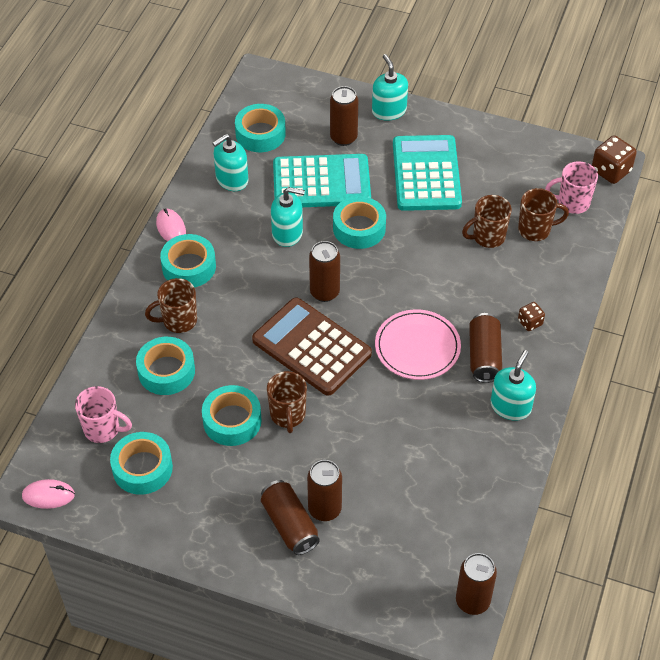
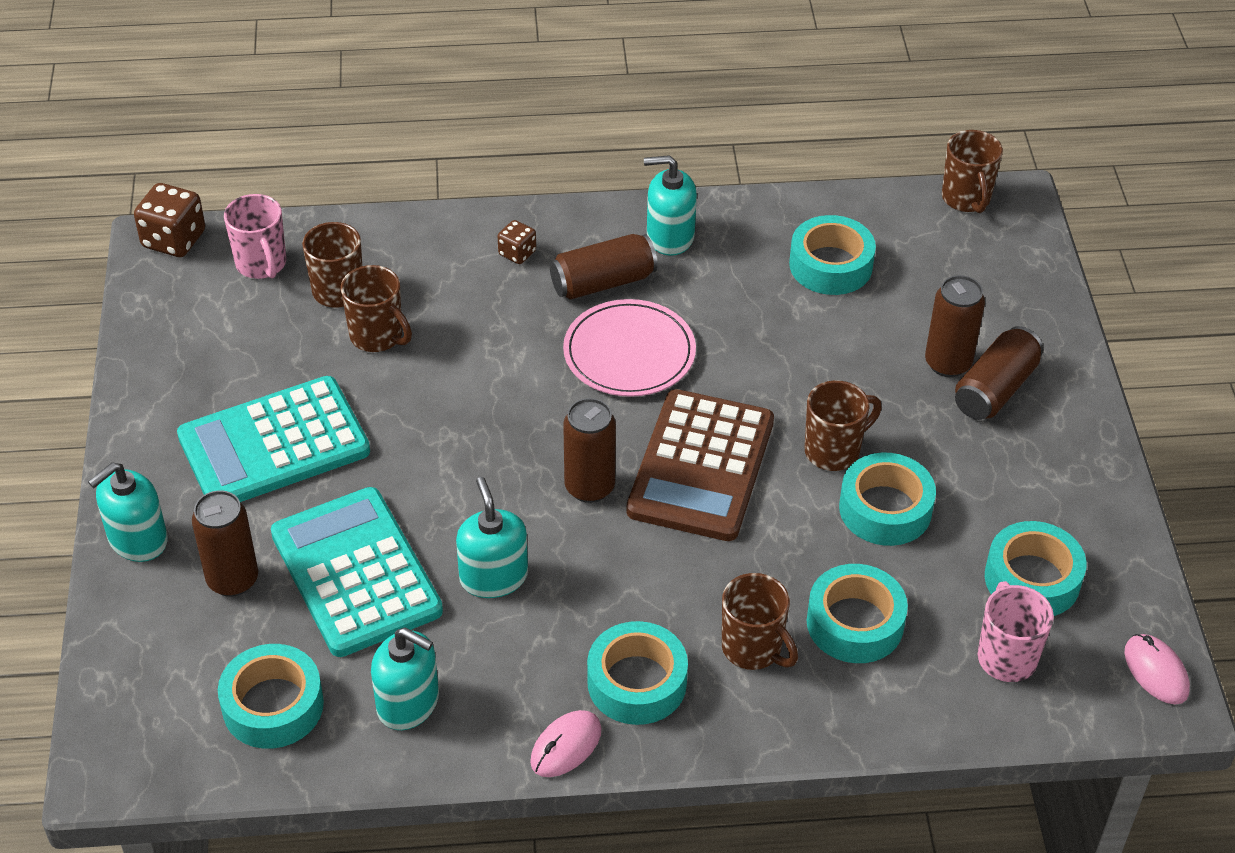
camera: 115 degrees left, 5 degrees down
turquoise tape [333,196,386,249] -> turquoise tape moved to [789,215,876,295]
brown can [456,553,497,615] -> brown mug [942,130,1003,213]

